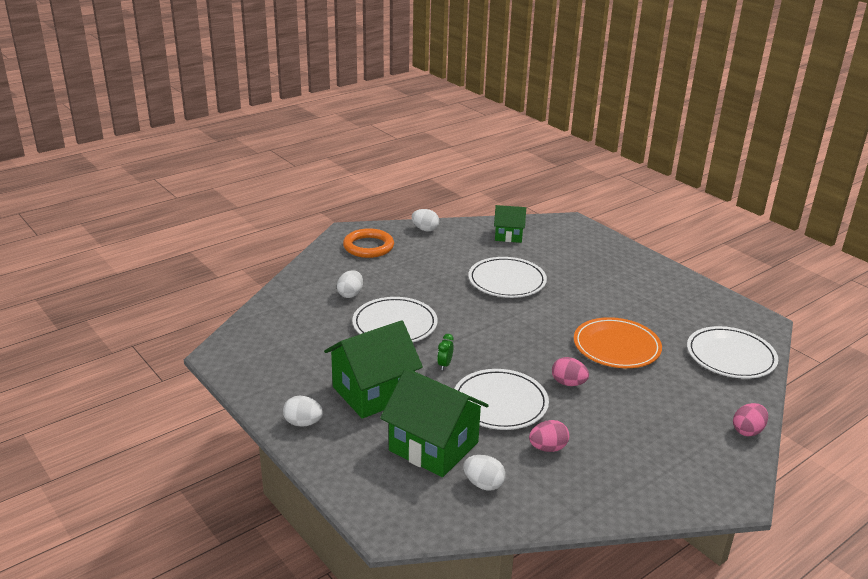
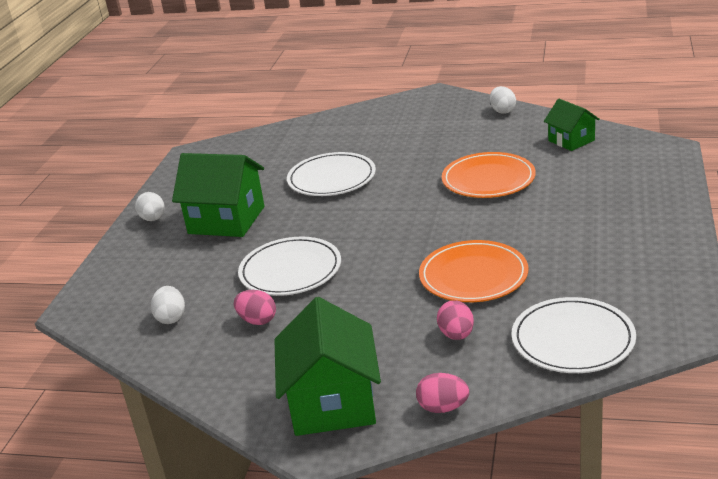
camera: 55 degrees right, 0 degrees up
white egg [337,270,363,298] -> none
orange ring [343,228,394,258] -> none
green house [380,368,489,477] -> green house moved to [274,297,381,436]
green clock [437,334,454,370] -> none
white plate [468,257,547,298] -> orange plate [442,152,536,198]
pink egg [552,357,589,386] -> pink egg moved to [437,300,474,340]

